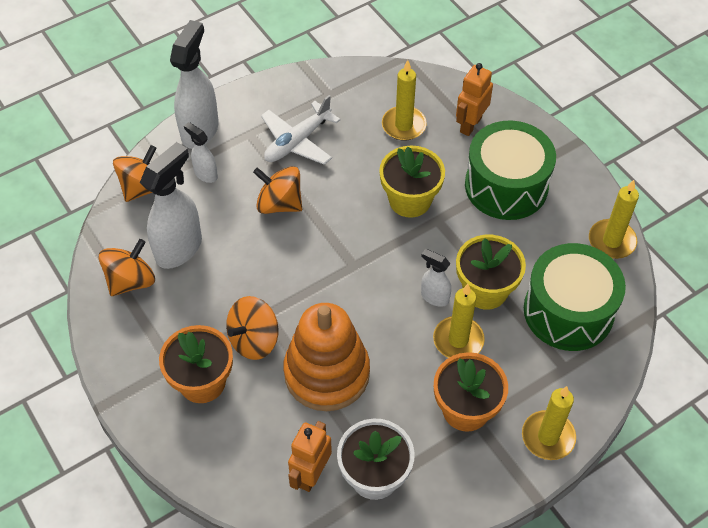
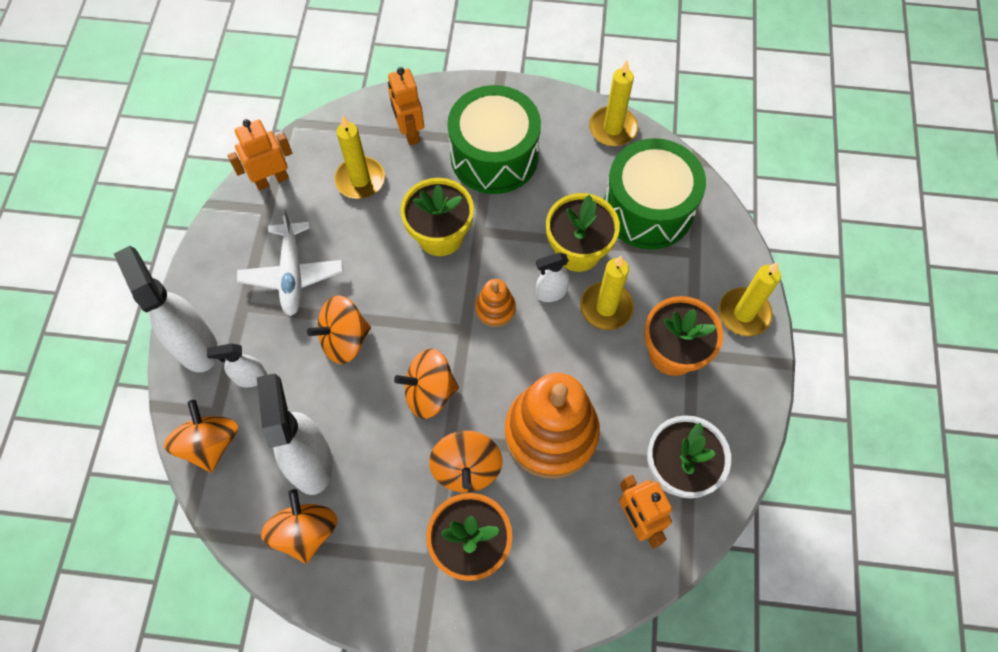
camera: 50 degrees left, 10 degrees up
none -> orange robot [227,119,292,190]
none -> orange spinning top [394,349,459,419]
none -> orange stacking toy [475,279,516,327]

